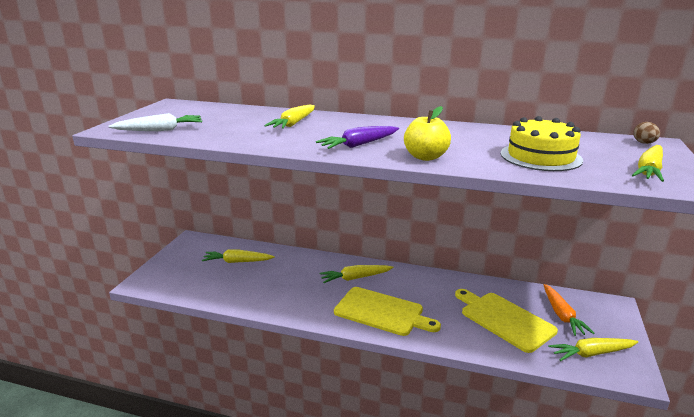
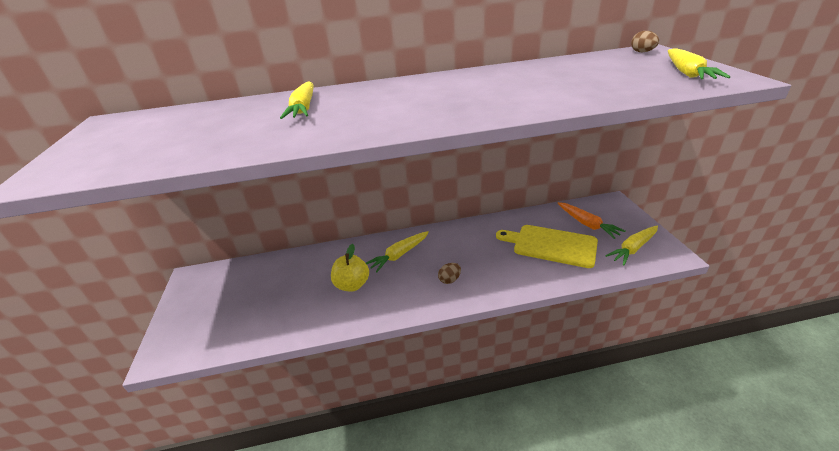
camera: 25 degrees left, 10 degrees up
white carrot [109,113,202,131] -> none
yellow carrot [202,250,274,263] -> none
purple carrot [316,126,399,149] -> none
yellow cutting board [334,287,441,336] -> brown egg [438,263,461,284]
yellow apple [404,106,451,161] -> yellow apple moved to [331,244,369,292]
yellow cake [501,116,583,171] -> none

